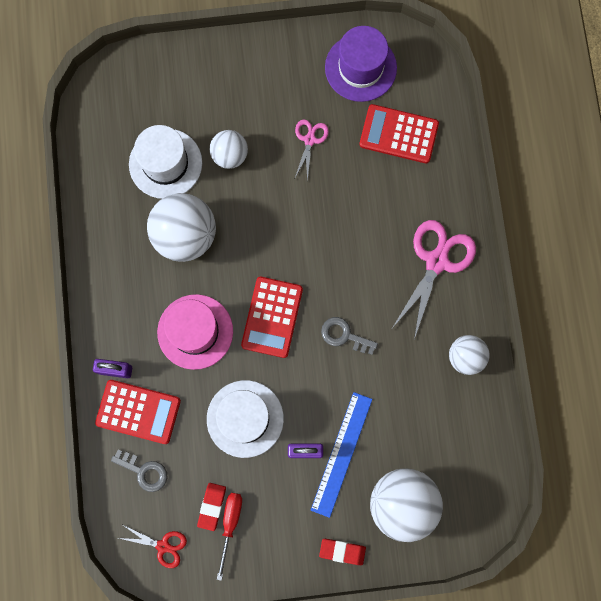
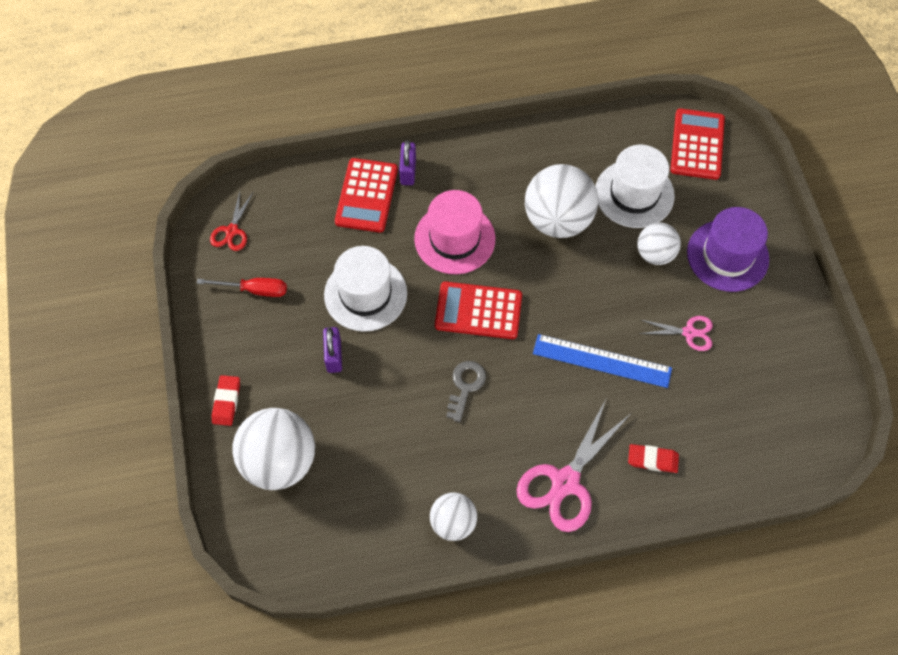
camera: 85 degrees right, 15 degrees down
grey key [111,449,168,492] -> none
red eraser [197,483,226,531] -> red eraser moved to [628,444,679,473]
blue ruler [311,392,372,518] -> blue ruler moved to [533,334,672,388]
purple hat [325,26,397,102] -> purple hat moved to [687,207,769,292]
red calculator [359,104,439,163] -> red calculator moved to [670,108,725,180]
pink scissors [392,220,476,339] -> pink scissors turned 105 degrees clockwise [516,400,630,532]

